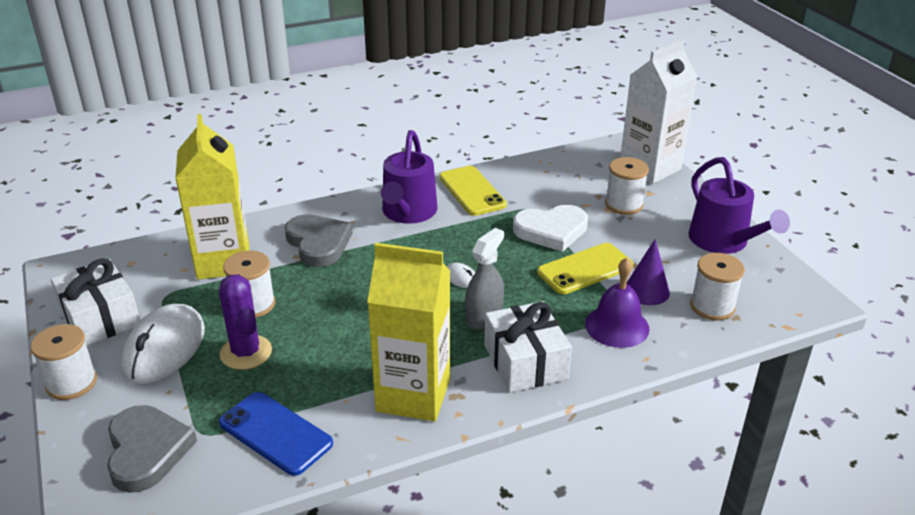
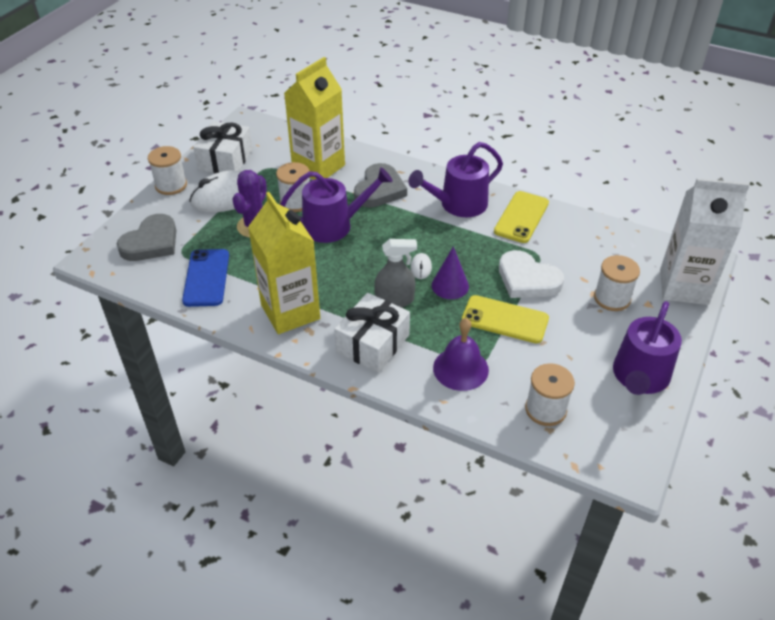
camera: 50 degrees right, 10 degrees up
purple cone [626,239,670,305] -> purple cone moved to [432,246,469,299]
none -> purple watering can [280,167,393,243]

